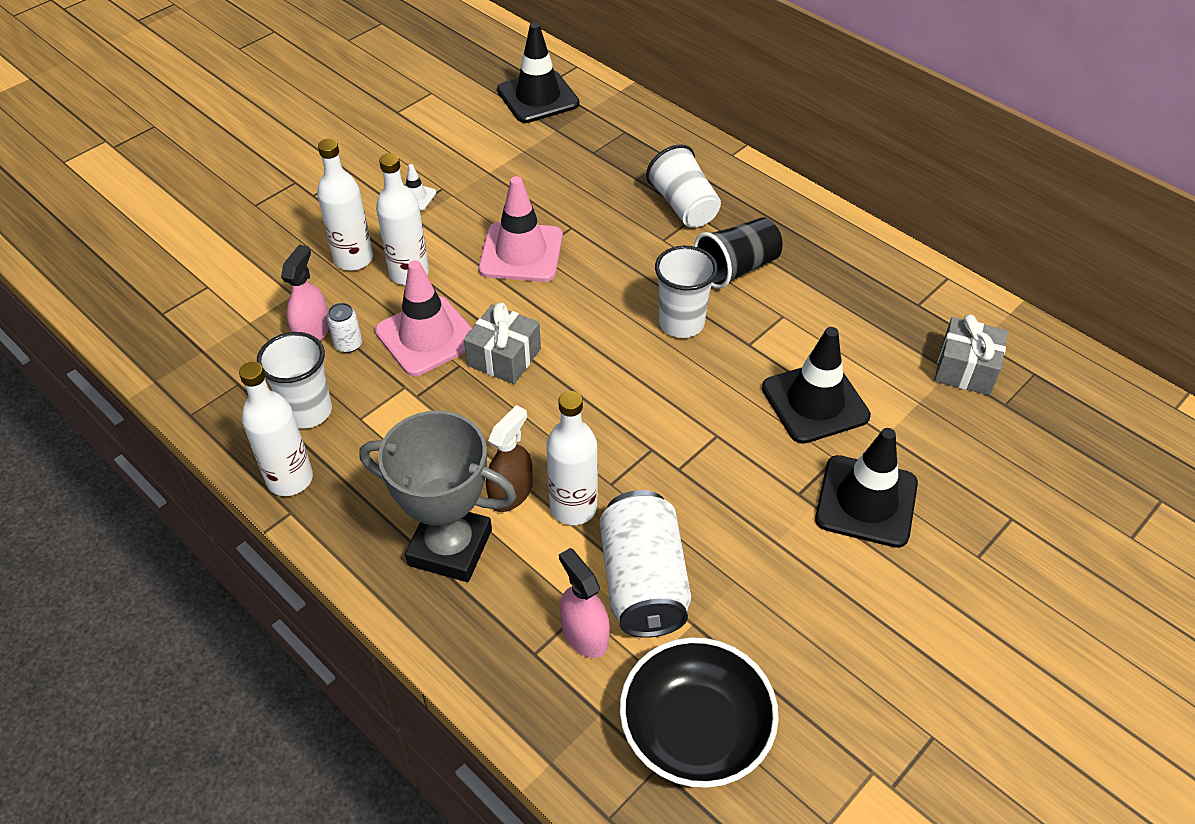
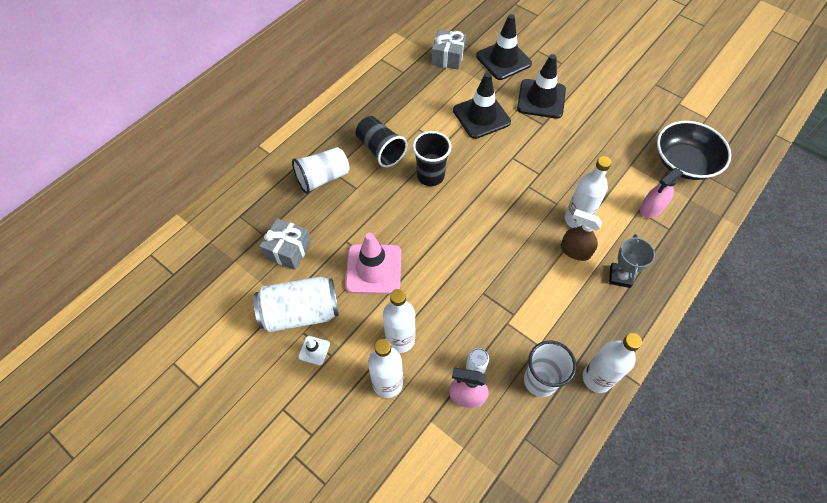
camera: 95 degrees left, 10 degrees up
grey trophy [359,411,516,582] -> grey trophy [609,234,655,288], size x0.57
pink traffic cone [375,260,472,376] -> none
grey gift [464,303,541,384] -> grey gift moved to [259,218,311,270]
black traffic cone [497,22,580,123] -> black traffic cone moved to [476,14,532,80]
white can [600,490,691,638] -> white can moved to [254,276,339,332]
white cup [655,245,718,338] -> black cup [413,131,451,186]

